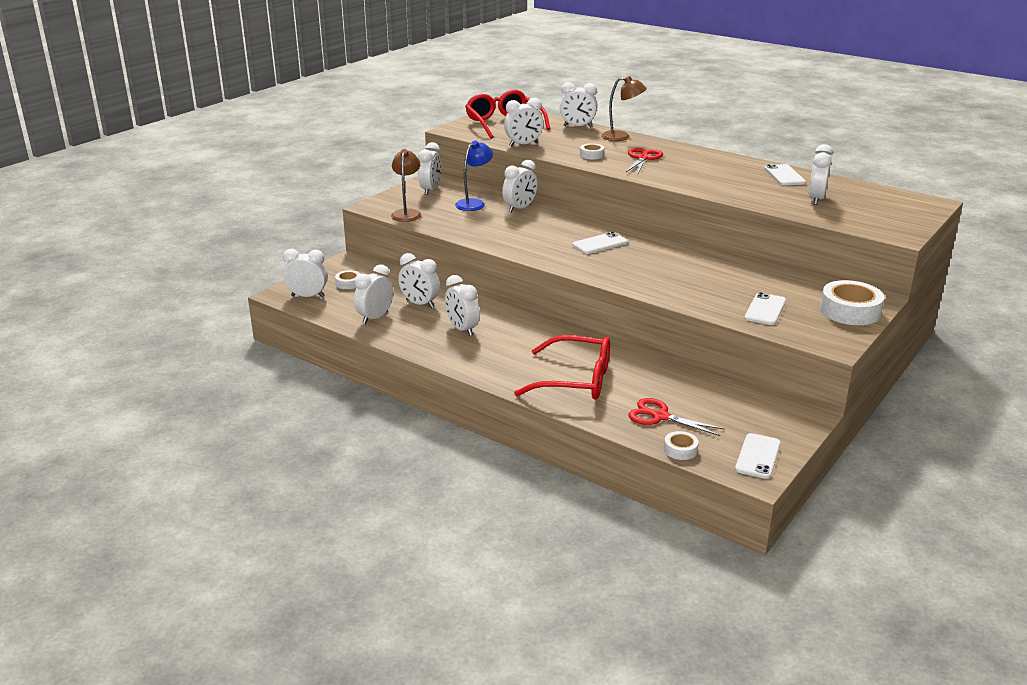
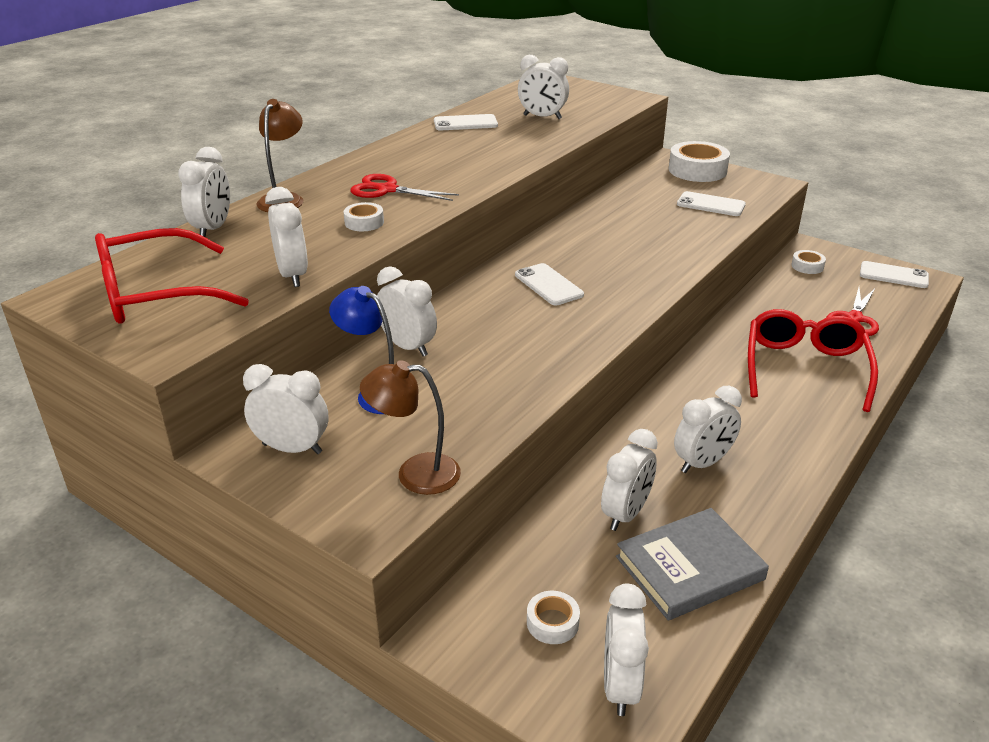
camera: 90 degrees left, 5 degrees up
white clock [354,264,393,324] -> grey book [616,508,769,621]
white tape [664,431,699,460] -> white tape moved to [792,250,826,274]

